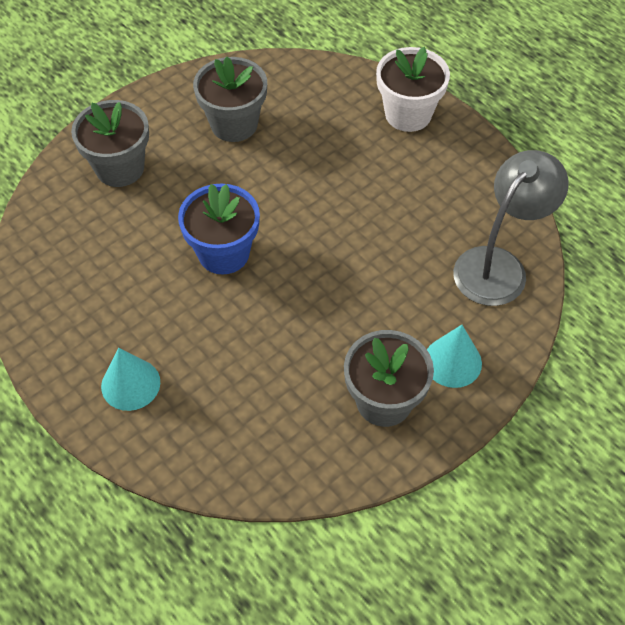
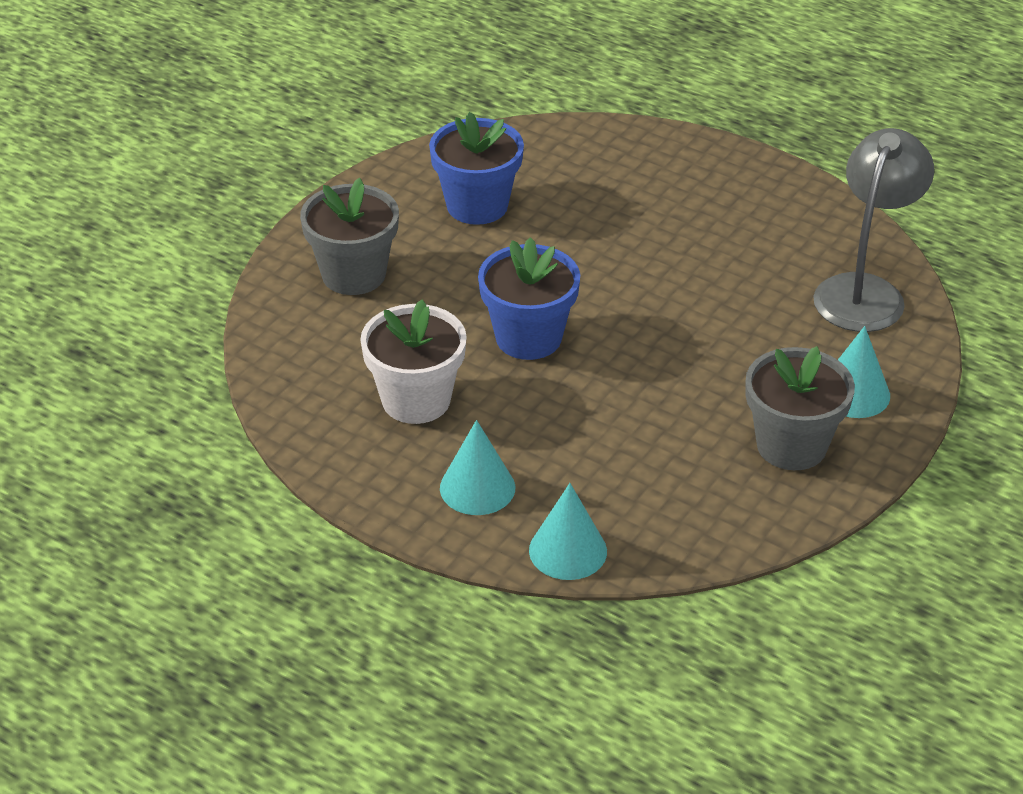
camera: 15 degrees left, 15 degrees down
grey flower pot [193,57,267,142] -> blue flower pot [429,112,524,225]
white flower pot [376,47,450,132] -> white flower pot moved to [360,299,467,424]
none -> turquoise cone [529,483,607,580]

